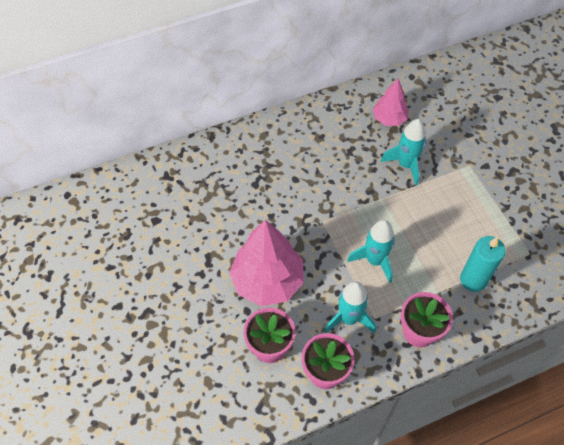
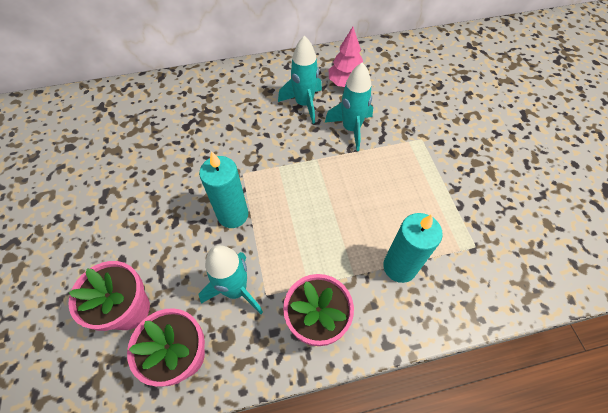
camera: 10 degrees right, 0 degrees up
pink tree [229,220,304,306] -> none
turquoise rocket [347,220,395,283] -> turquoise rocket moved to [278,36,322,124]
none -> turquoise candle [199,151,248,228]

